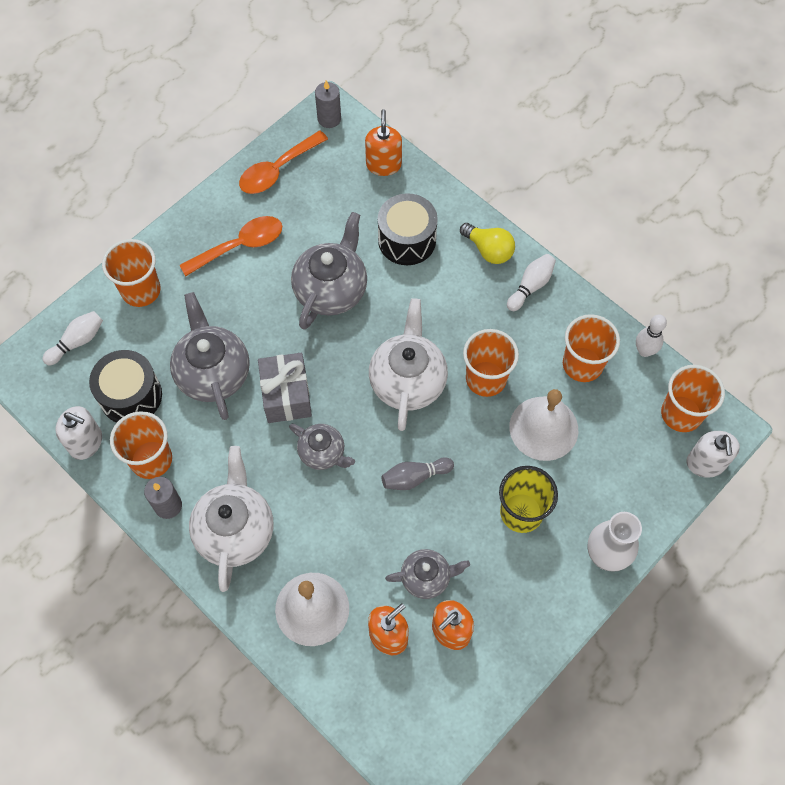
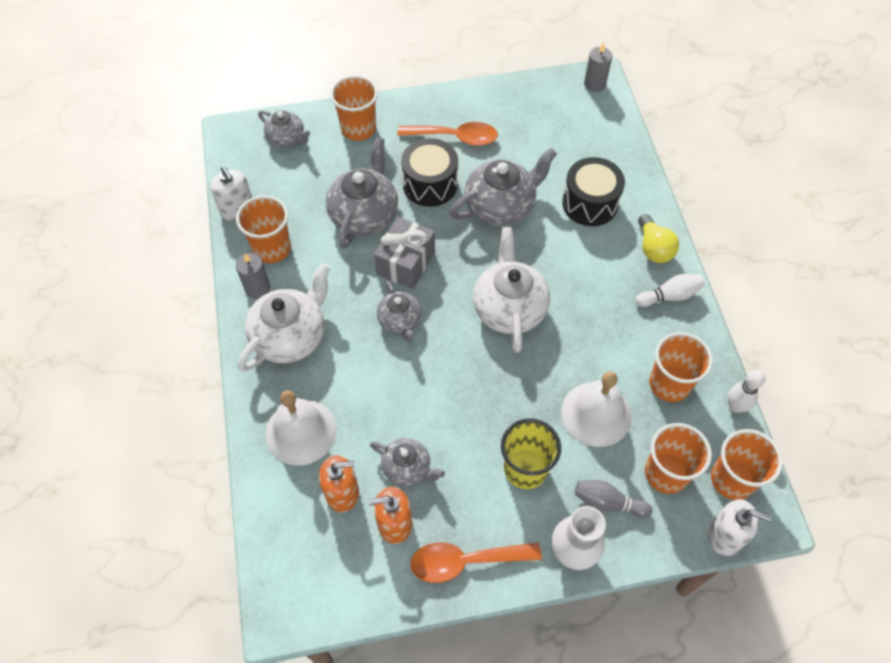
camera: 35 degrees right, 5 degrees down
white bowling pin [42,311,103,366] -> grey teapot [258,110,310,147]
black drum [89,350,162,423] -> black drum moved to [401,138,458,207]
orange spoon [239,130,328,194] -> orange spoon moved to [410,542,542,583]
orange soap dispenser [365,109,402,176] -> none
white teapot [369,298,448,431] -> white teapot turned 45 degrees counterclockwise [473,227,550,353]
grey bowling pin [381,457,454,490] -> grey bowling pin moved to [574,480,652,518]
orange cup [463,329,519,397] -> orange cup moved to [645,423,712,494]
white soap dispenser [686,431,740,478] -> white soap dispenser turned 105 degrees counterclockwise [708,499,772,556]

